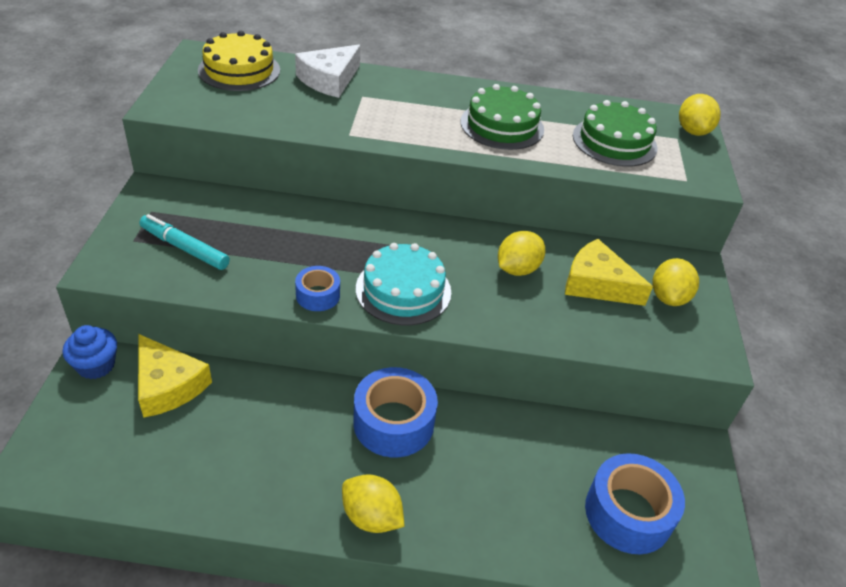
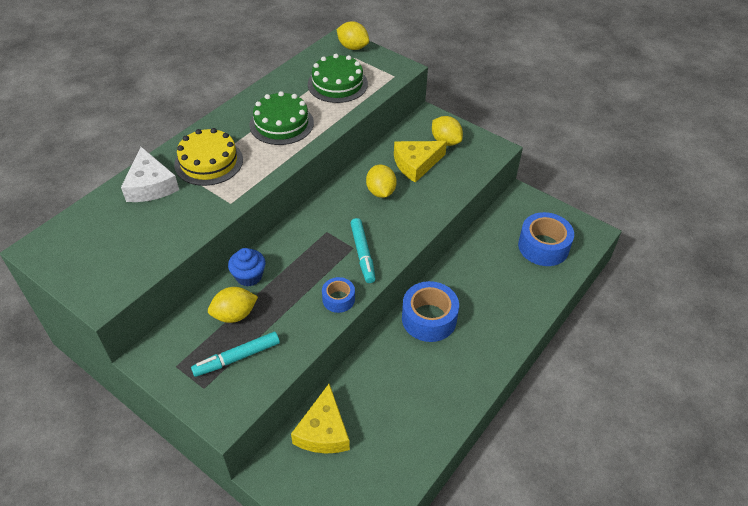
camera: 55 degrees left, 5 degrees up
blue cupcake [62,325,117,379] -> blue cupcake moved to [228,248,265,287]
yellow cheese [138,334,212,418] -> yellow cheese turned 105 degrees clockwise [291,384,350,454]
yellow cake [198,31,280,91] -> yellow cake moved to [174,128,243,186]
yellow lemon [342,474,405,533] -> yellow lemon moved to [208,287,258,323]
turquoise cake [356,243,451,325] -> turquoise marker [350,218,376,283]

